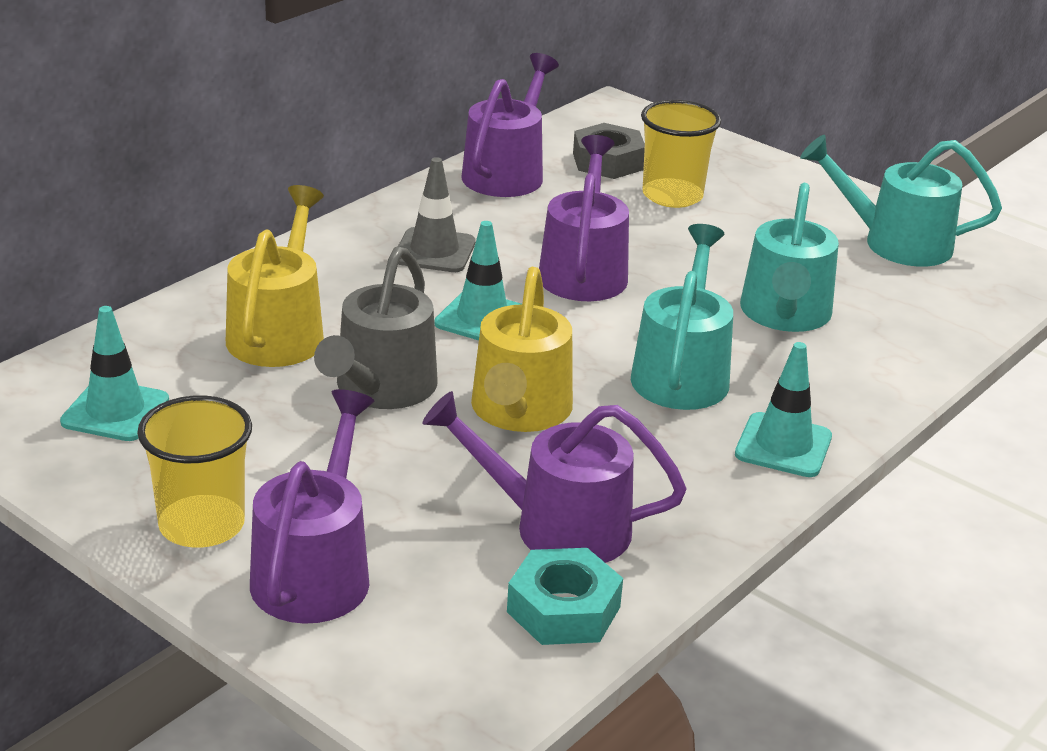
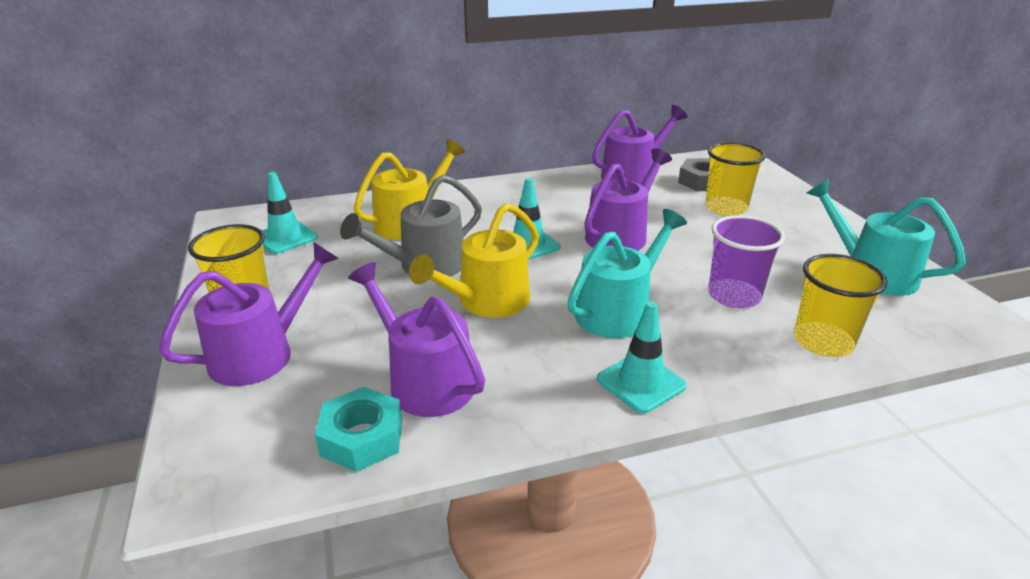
camera: 35 degrees right, 0 degrees up
grey traffic cone [398,157,476,272] -> none
turquoise watering can [740,183,839,332] -> purple cup [708,215,785,308]
none -> yellow cup [794,254,888,357]

